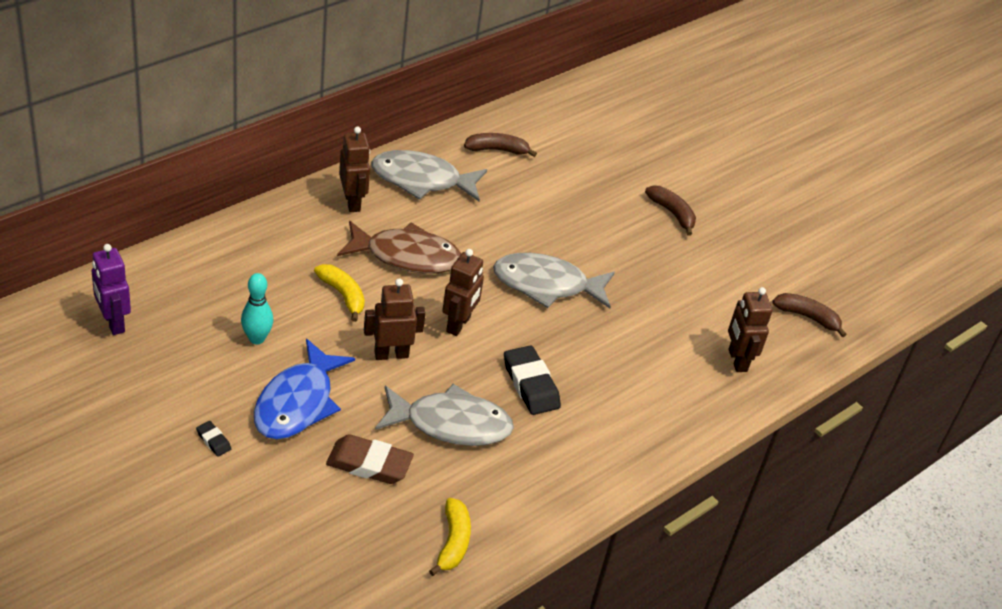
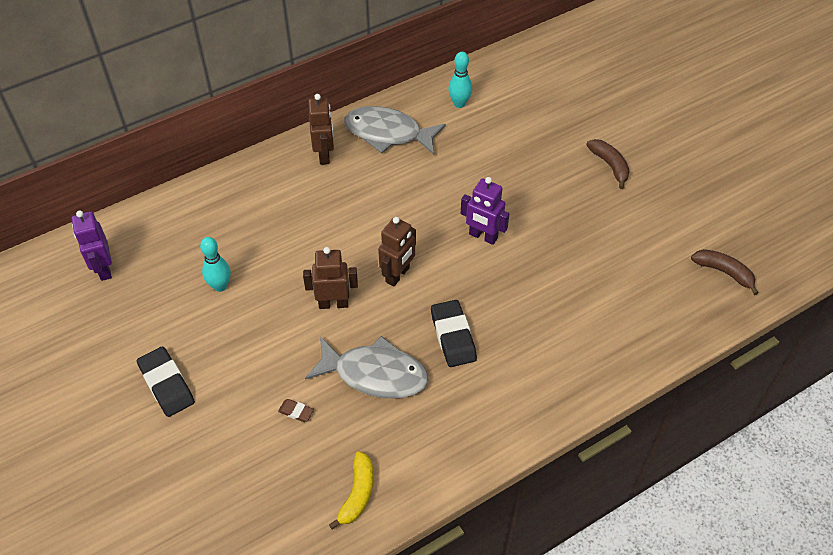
camera: 15 degrees right, 10 degrees up
black eraser [196,421,231,457] -> black eraser [137,347,195,417], size x2.08
blue fish [254,339,355,439] -> none
yellow banana [314,264,365,322] -> none
brown eraser [326,434,414,484] -> brown eraser [278,399,314,422], size x0.48
brown fish [337,221,461,274] -> none
brown banana [464,133,537,157] -> turquoise bowling pin [448,52,472,108]
grey fish [493,253,615,308] -> purple robot [461,177,509,245]
brown robot [728,287,772,372] -> none

